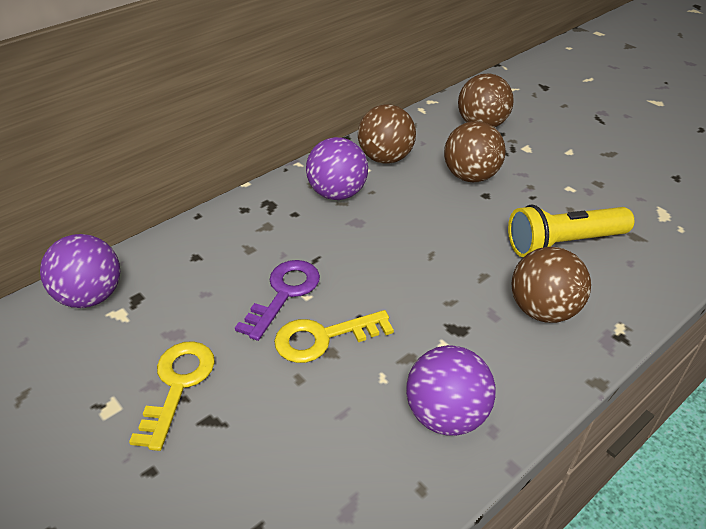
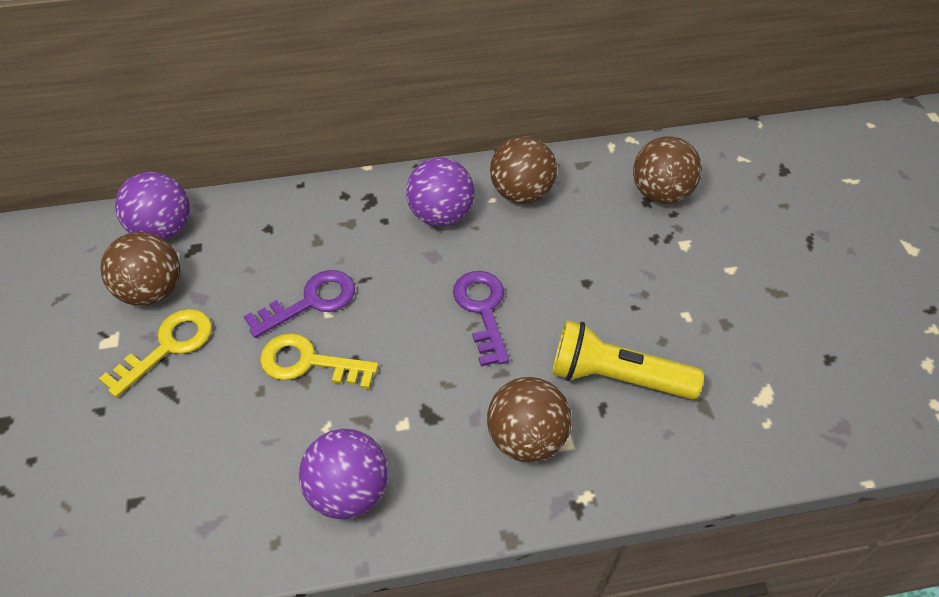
camera: 30 degrees right, 10 degrees up
brown ball [444,121,506,182] -> brown ball moved to [101,232,181,306]
none -> purple key [453,271,509,366]

